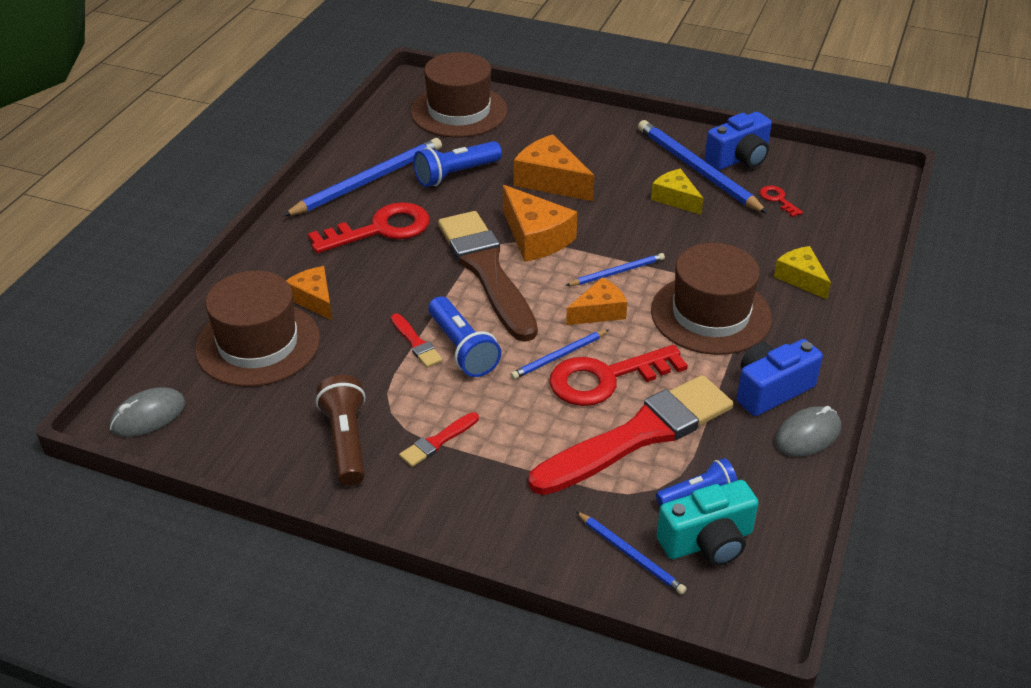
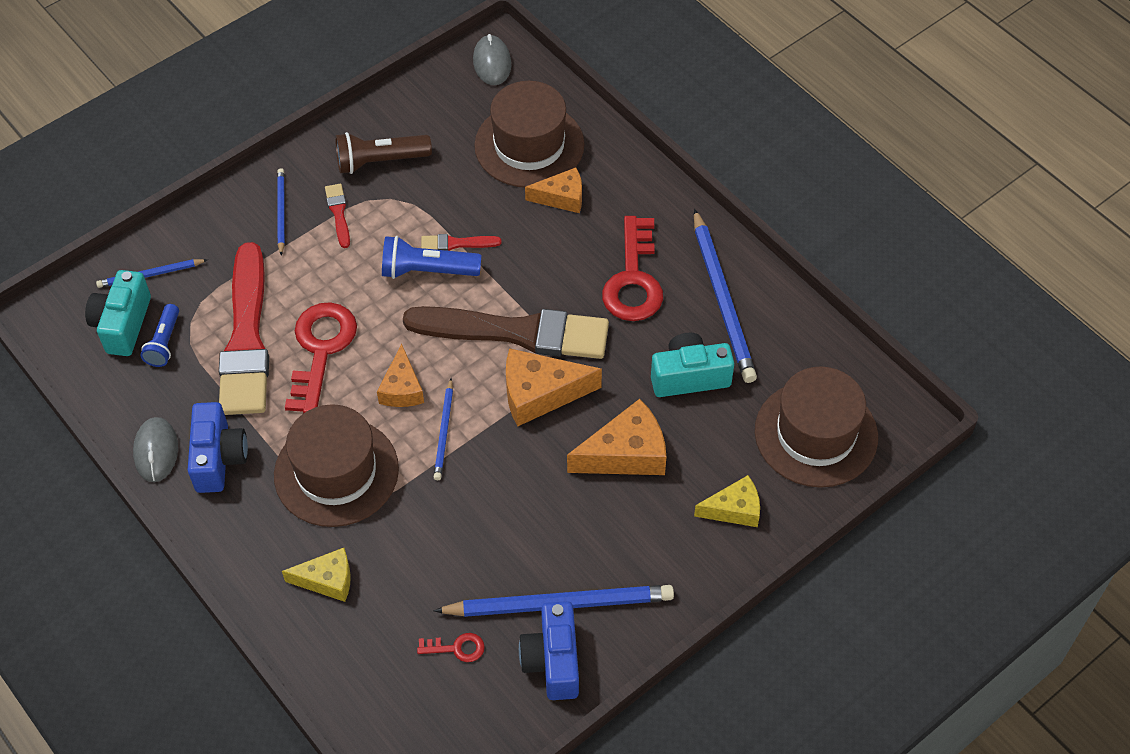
camera: 120 degrees right, 15 degrees up
brown flashlight [316,375,366,486] -> brown flashlight turned 150 degrees clockwise [335,132,432,174]
blue flashlight [413,141,502,187] -> turquoise camera [651,333,734,397]
blue pencil [511,330,609,379] -> blue pencil moved to [277,168,285,255]
yellow cheese [651,169,703,215] -> yellow cheese moved to [694,475,760,527]

